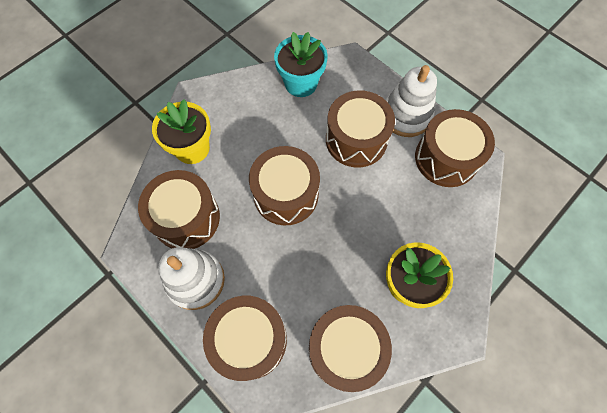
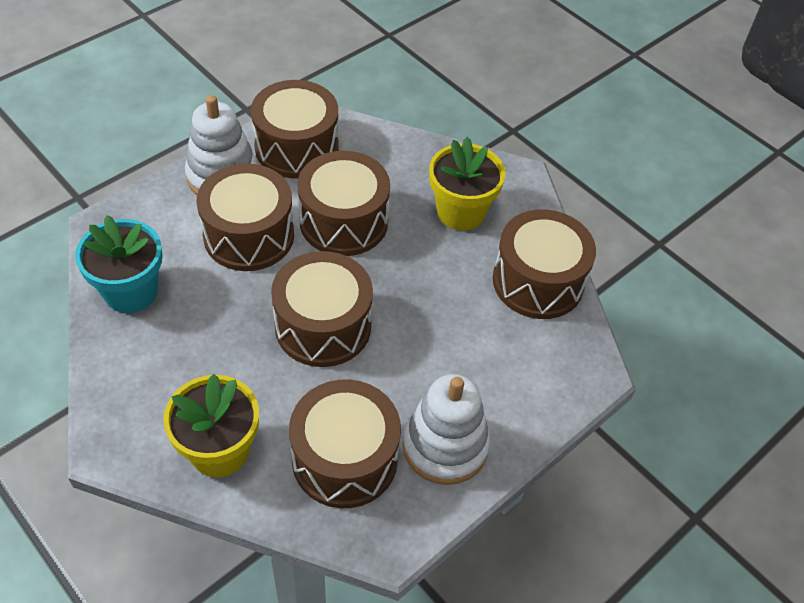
camera: 90 degrees left, 15 degrees down
brown drum [203,296,287,381] -> brown drum moved to [297,151,390,256]

